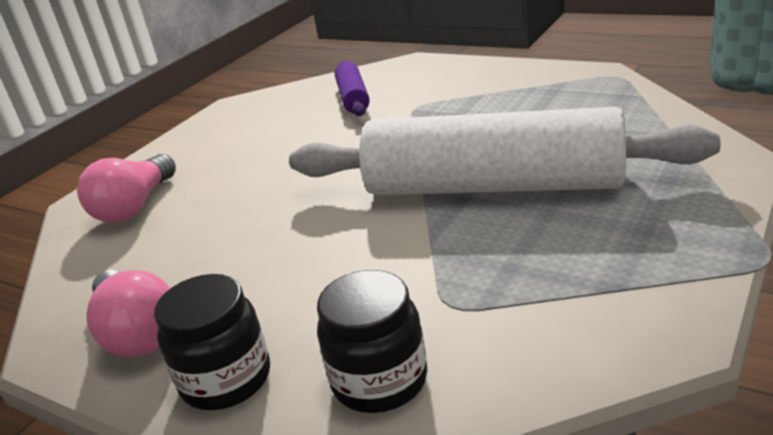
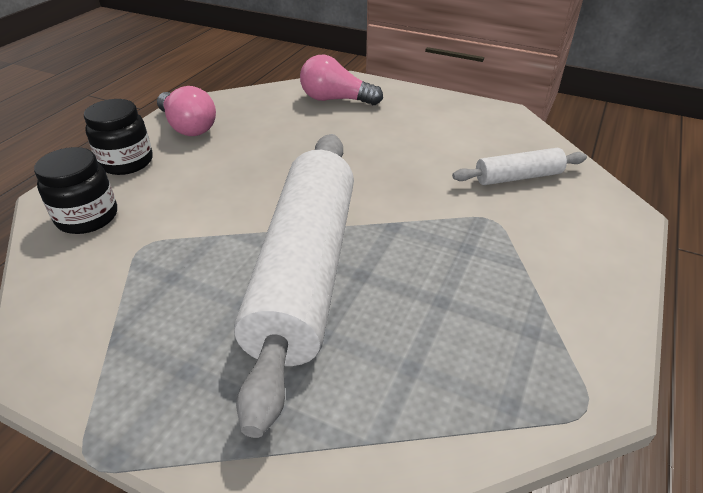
camera: 80 degrees right, 10 degrees up
pink light bulb [86,270,170,357] -> pink light bulb turned 90 degrees counterclockwise [157,86,216,136]
purple rolling pin [335,61,370,116] -> white rolling pin [452,148,587,185]

